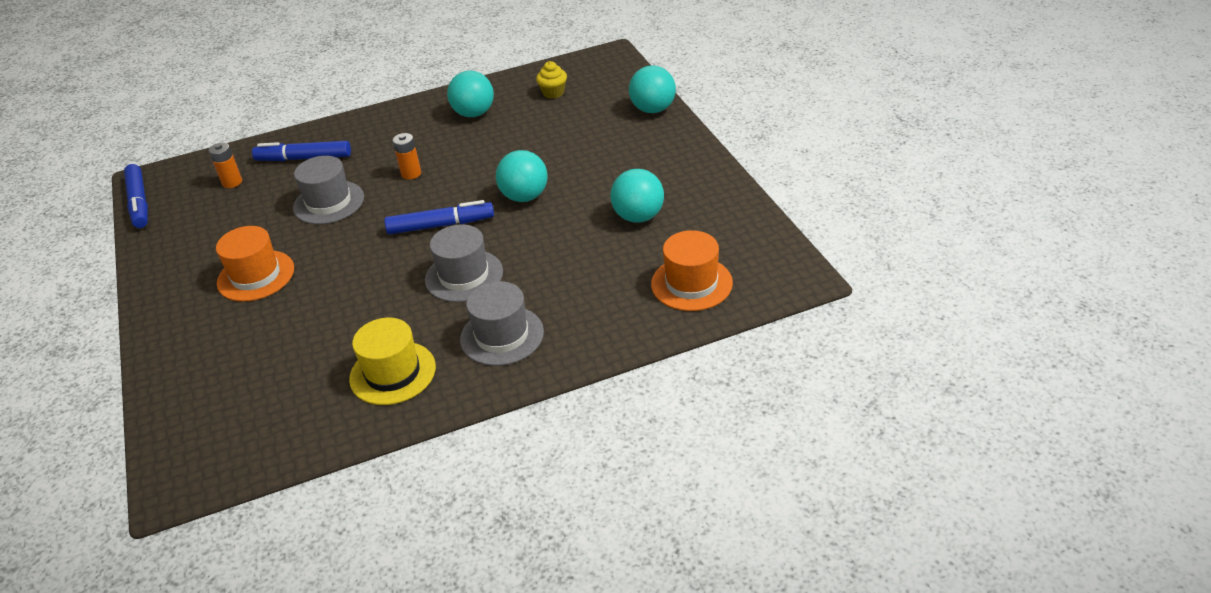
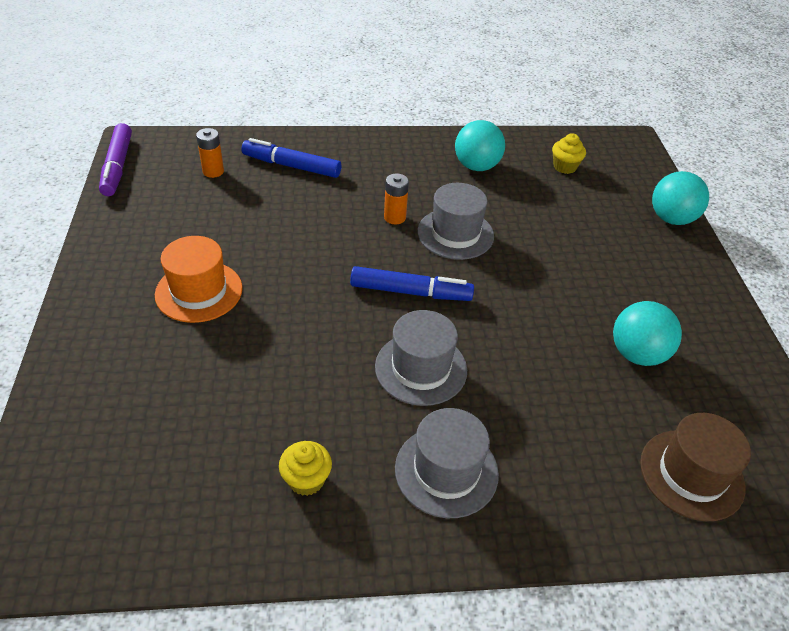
camera: 10 degrees right, 5 degrees up
blue marker [124,164,148,228] -> purple marker [99,123,132,196]
grey hat [293,156,364,224] -> grey hat moved to [417,183,494,260]
yellow hat [349,318,436,405] -> yellow cupcake [279,441,332,496]
turquoise ball [496,150,548,202] -> none
orange hat [651,230,733,311] -> brown hat [640,413,751,521]

